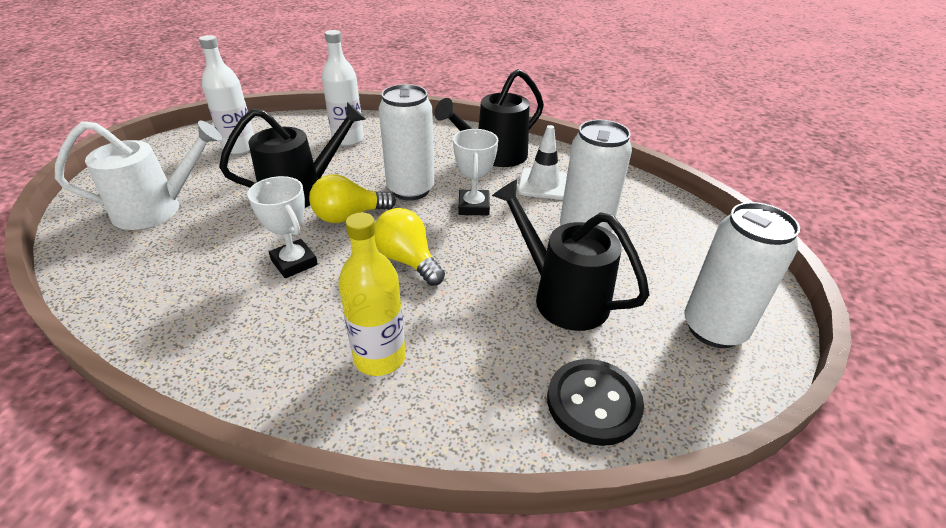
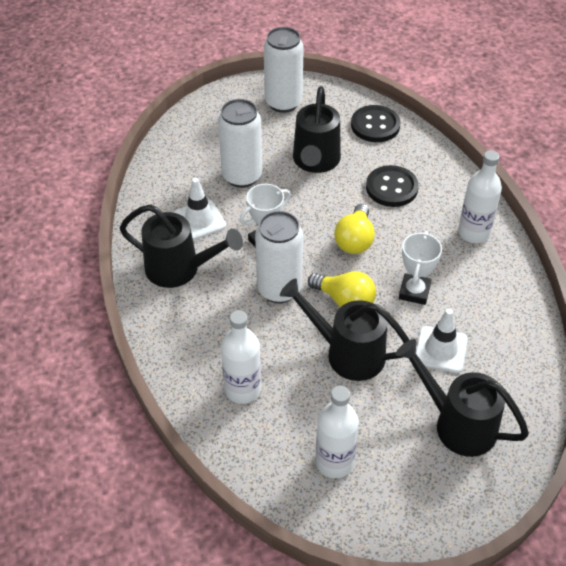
camera: 125 degrees left, 10 degrees up
white watering can [55,121,222,230] -> black watering can [396,339,529,457]
yellow bottle [339,213,406,376] -> none
none -> black button [366,165,419,207]
none -> white traffic cone [416,309,468,373]
none -> white bottle [458,150,502,243]

